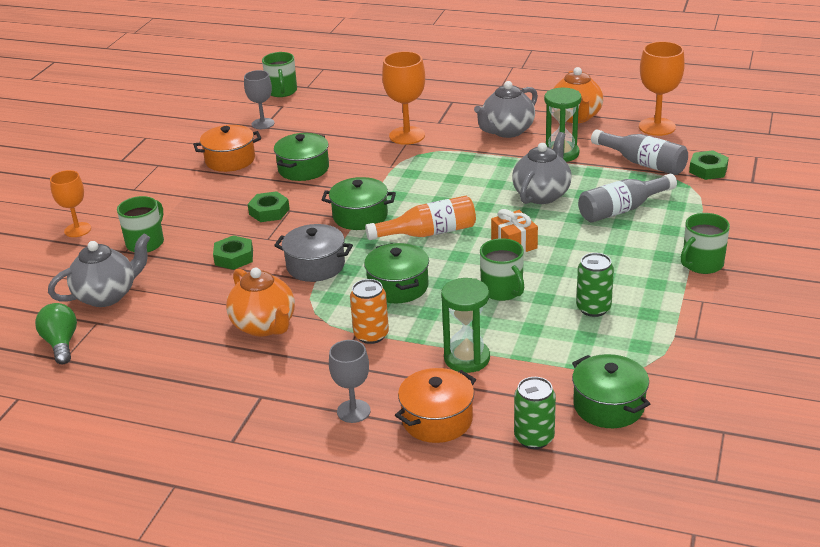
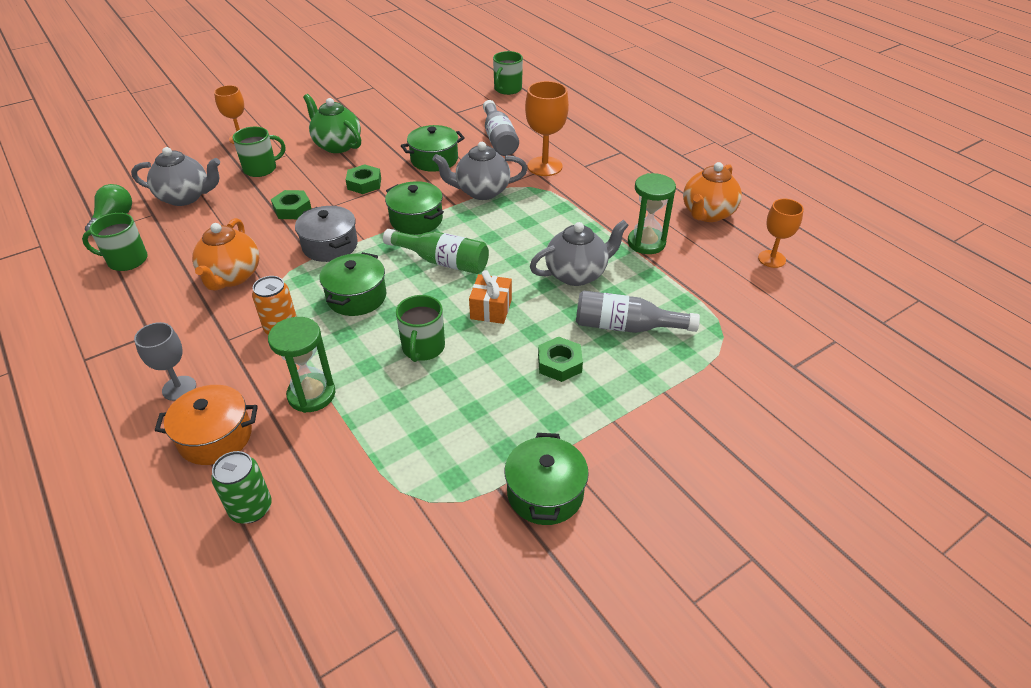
camera: 35 degrees right, 10 degrees up
orange pot [193,125,261,172] -> none
grey goblet [244,70,275,129] -> none
orange bottle [365,196,476,240] -> green bottle [383,229,489,274]
grey teapot [474,81,538,138] -> grey teapot moved to [433,142,528,200]
green pot [572,354,650,428] -> green pot moved to [505,433,589,525]
green can [576,253,614,317] -> none
grey bottle [591,129,688,175] -> grey bottle moved to [483,100,519,156]
orange goblet [639,41,685,136] -> orange goblet [758,199,804,268], size x0.66
green mug [681,213,730,274] -> green mug moved to [82,213,148,271]
green nut [689,150,729,180] -> green nut moved to [538,337,583,382]
none -> green teapot [303,94,361,153]

